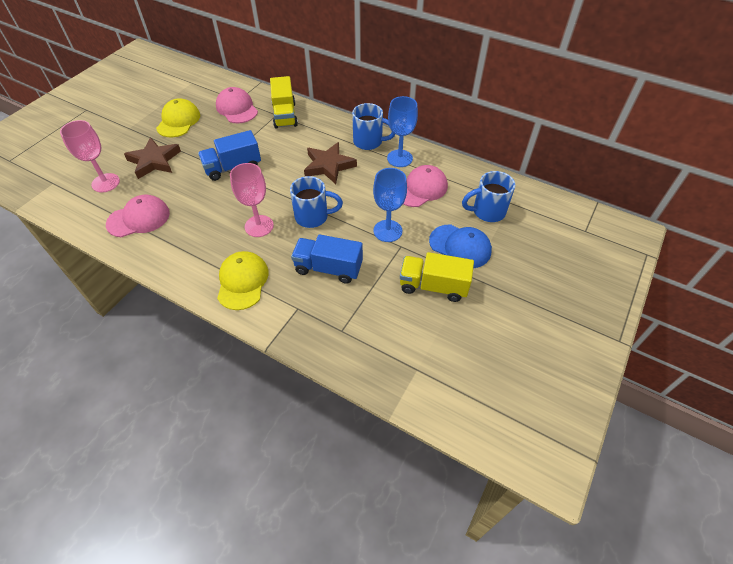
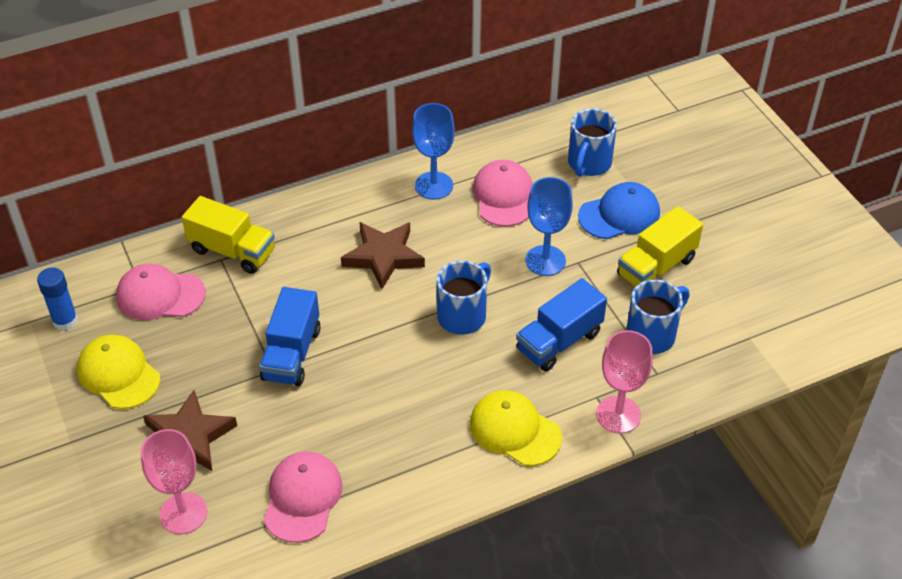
camera: 55 degrees left, 5 degrees down
pink goblet [230,163,274,237] -> pink goblet moved to [596,330,653,434]
blue mug [352,103,395,150] -> blue mug moved to [626,279,690,354]
none -> blue glue stick [37,267,78,331]

